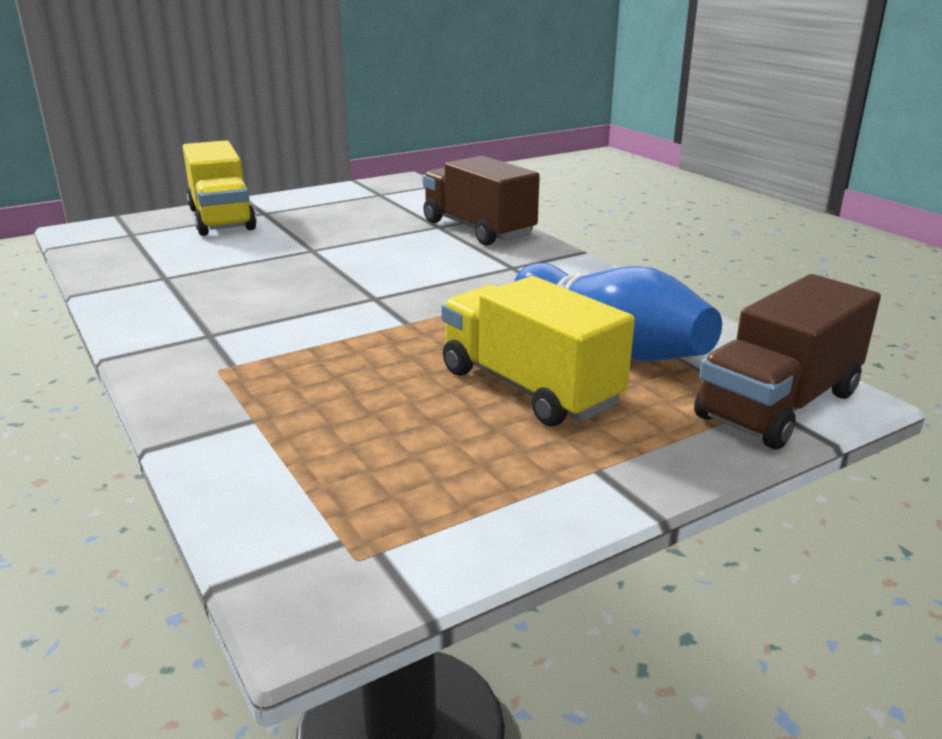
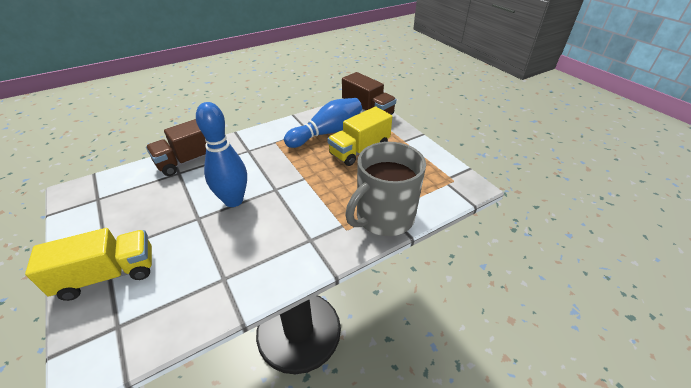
camera: 90 degrees left, 15 degrees up
none -> blue bowling pin [196,102,247,207]
none -> grey mug [345,142,426,236]

